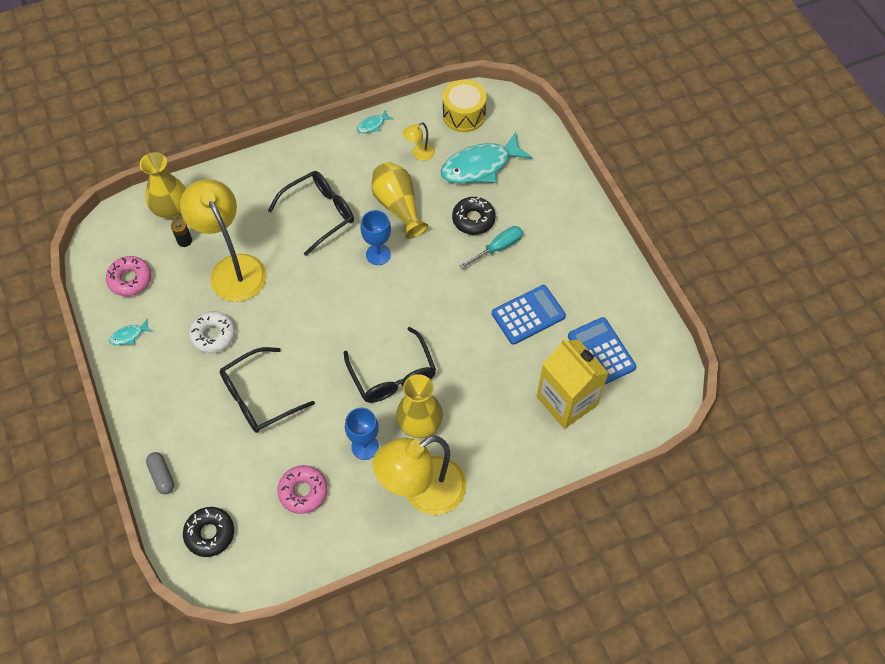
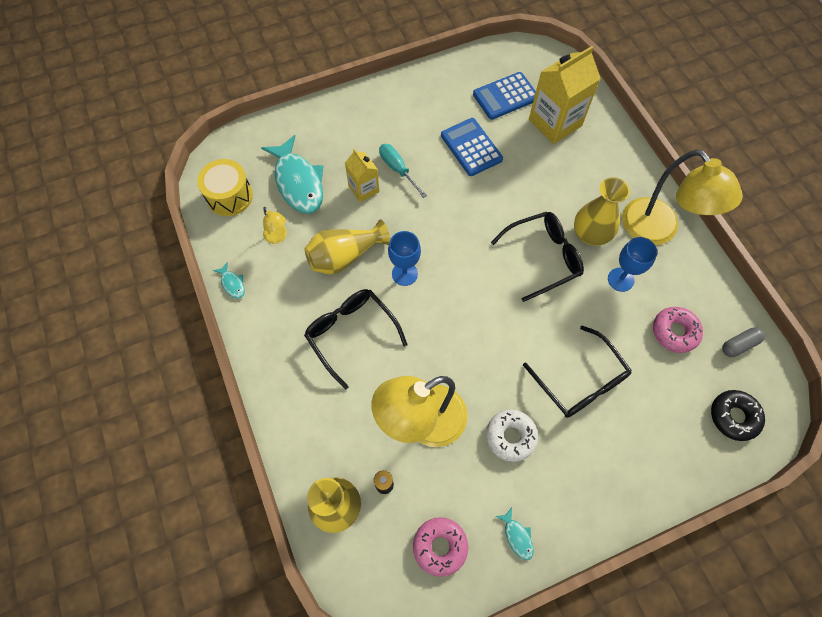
camera: 90 degrees left, 5 degrees up
grey capsule [146,452,174,494] -> grey capsule moved to [722,327,765,357]
black donut [452,197,496,235] -> yellow carton [345,149,379,202]

